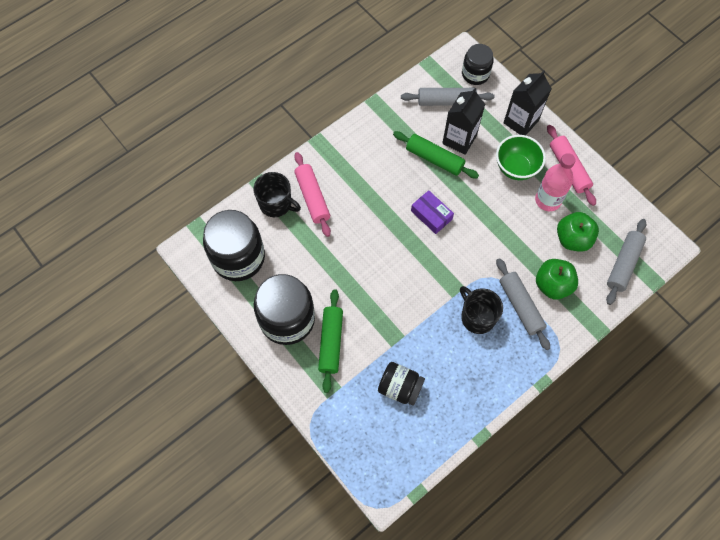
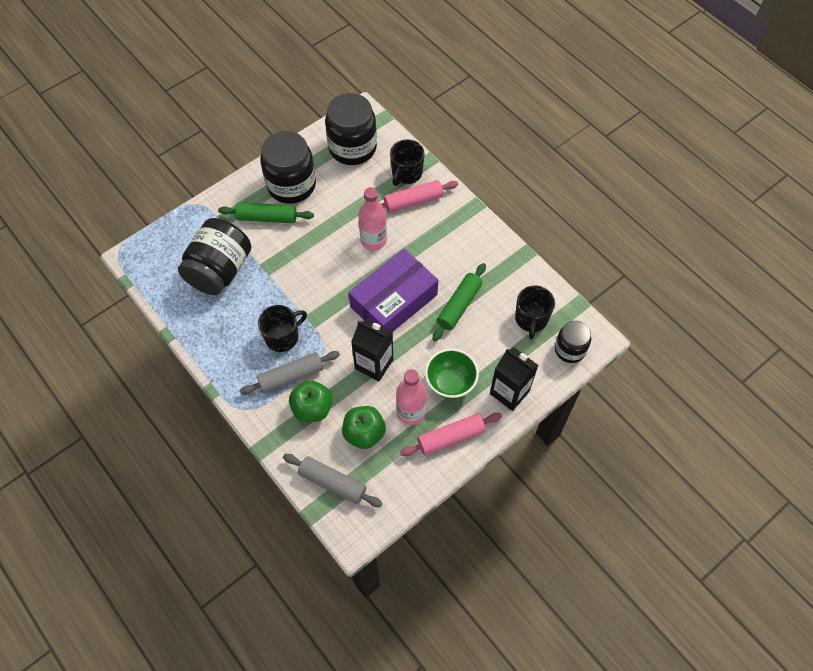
camera: 90 degrees right, 5 degrees down
black jar [378,362,425,406] -> black jar [178,218,251,295], size x1.72
grey rolling pin [401,88,494,106] -> black mug [515,286,555,339]
purple box [411,190,454,234] -> purple box [349,249,438,332], size x2.06
black carton [442,88,485,155] -> black carton moved to [351,319,393,382]
none -> pink bottle [358,187,387,251]

